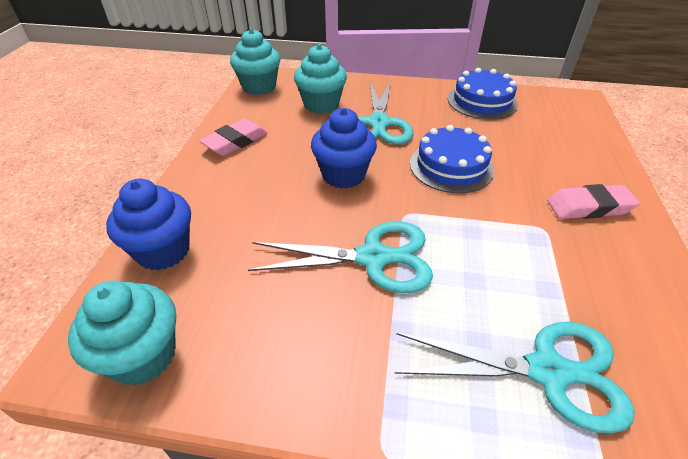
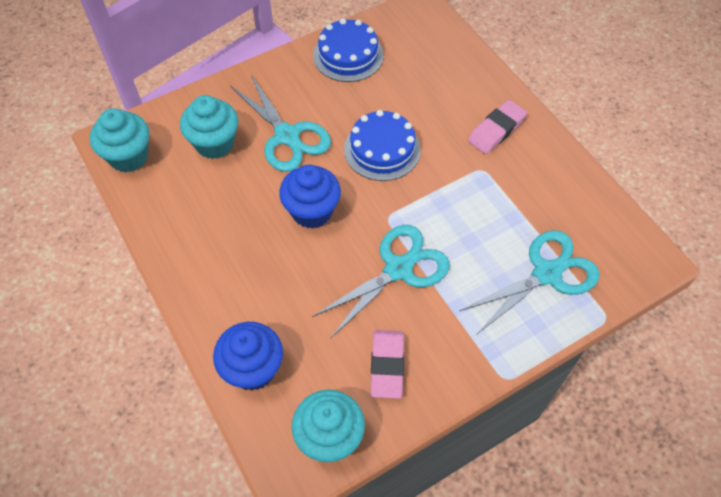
camera: 40 degrees left, 15 degrees up
pink eraser [199,119,268,156] -> pink eraser moved to [371,330,404,399]

